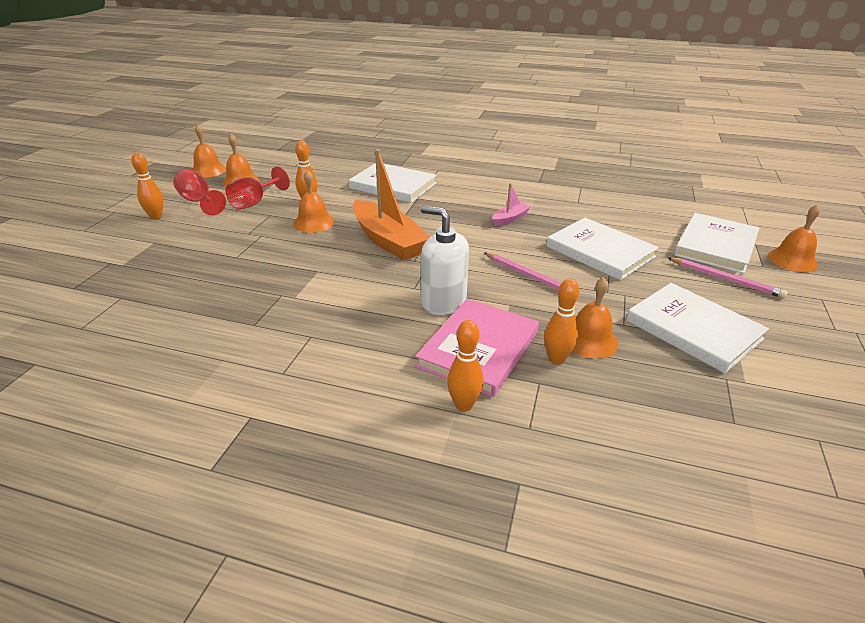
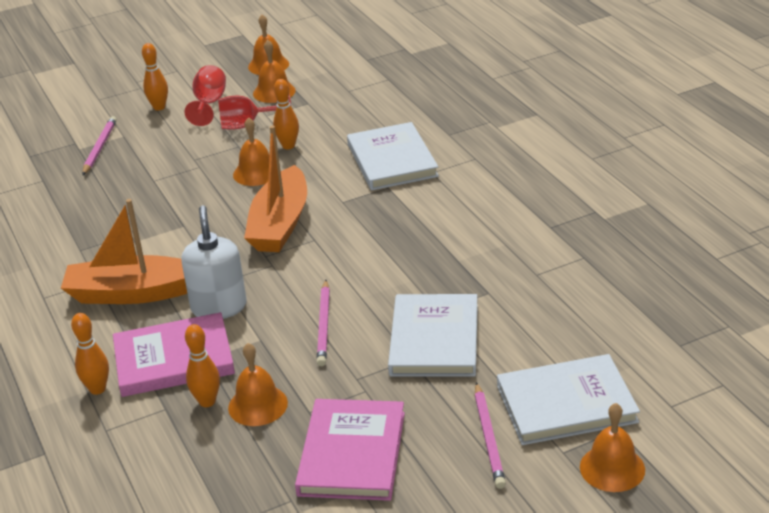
camera: 50 degrees right, 0 degrees up
pink boat [492,183,531,226] -> none
white book [626,283,769,373] -> pink book [295,399,405,501]
none -> orange boat [61,199,187,304]
none -> pink pencil [82,116,117,175]

